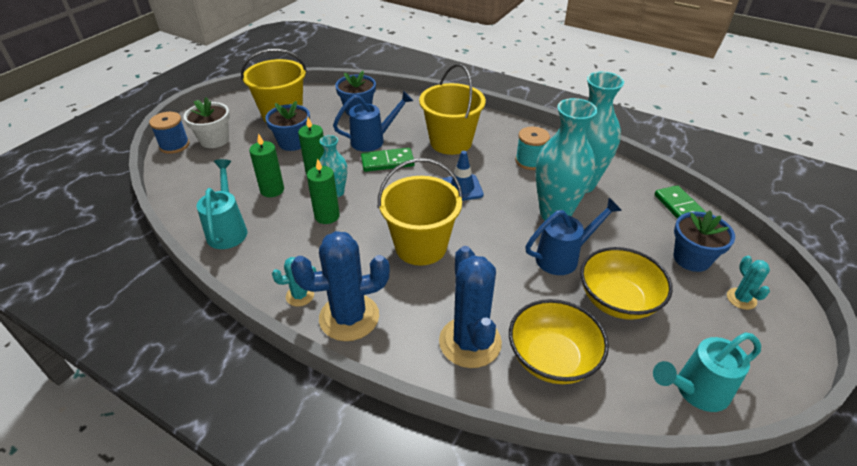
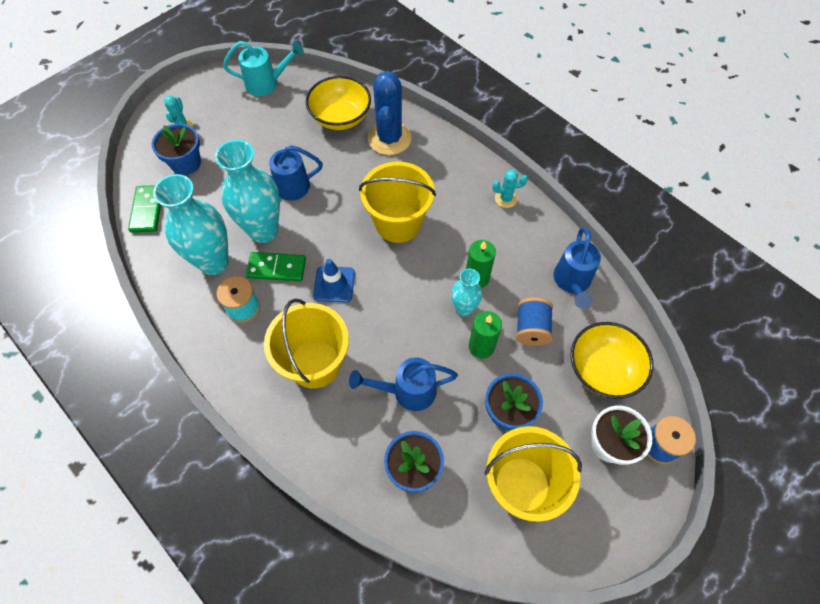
camera: 165 degrees left, 20 degrees up
turquoise watering can [197,159,247,249] -> blue watering can [554,227,601,309]
green candle [249,133,284,197] -> blue spool [516,298,553,346]
blue cactus [291,231,390,341] -> none
green domino [361,148,415,172] -> green domino moved to [246,252,306,282]
yellow bowl [580,247,673,320] -> yellow bowl moved to [571,322,653,399]

